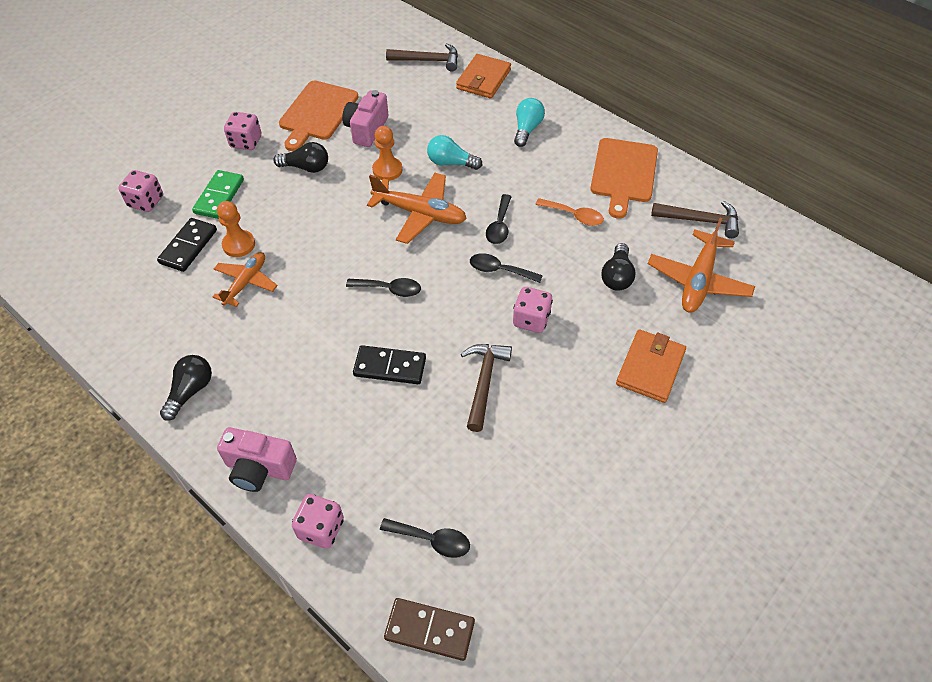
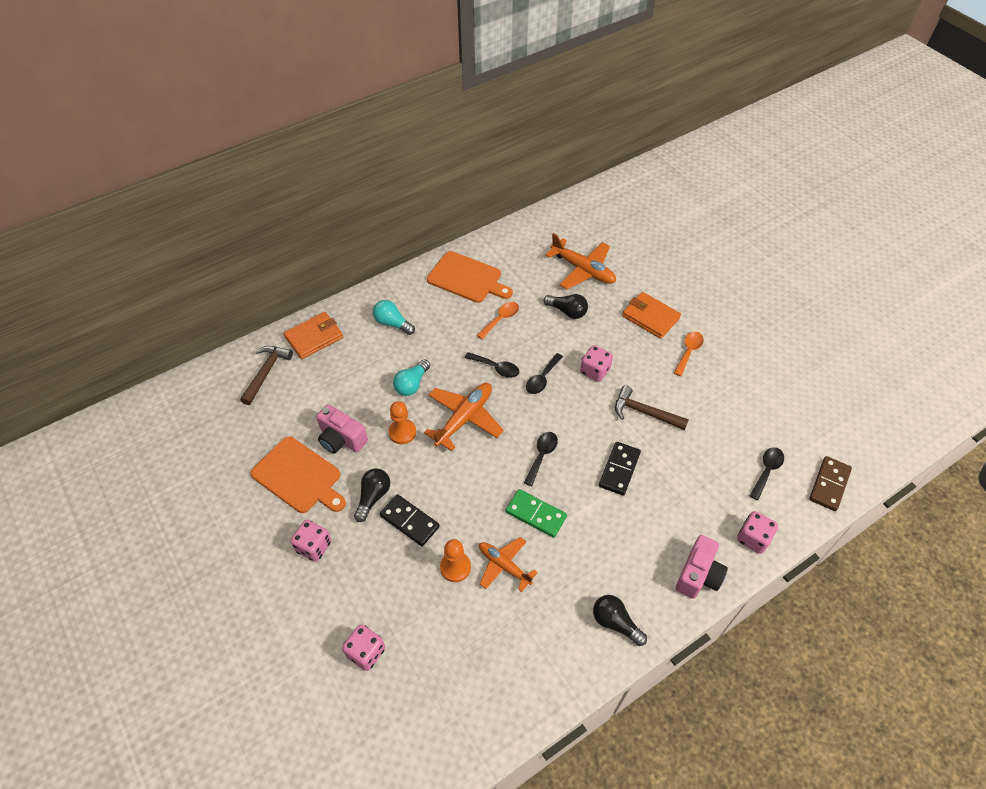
camera: 75 degrees left, 0 degrees up
black domino [157,218,217,272] -> black domino moved to [380,494,440,546]
green domino [192,170,244,219] -> green domino moved to [505,489,567,538]
orange wallet [456,54,511,99] -> orange wallet turned 75 degrees counterclockwise [284,312,343,359]
brown hammer [651,201,739,238] -> none
none -> orange spoon [674,331,704,376]

